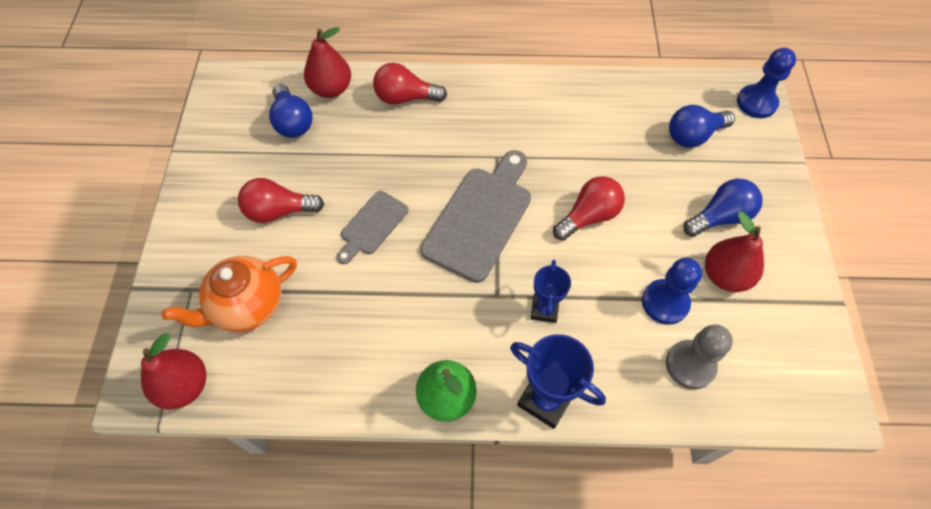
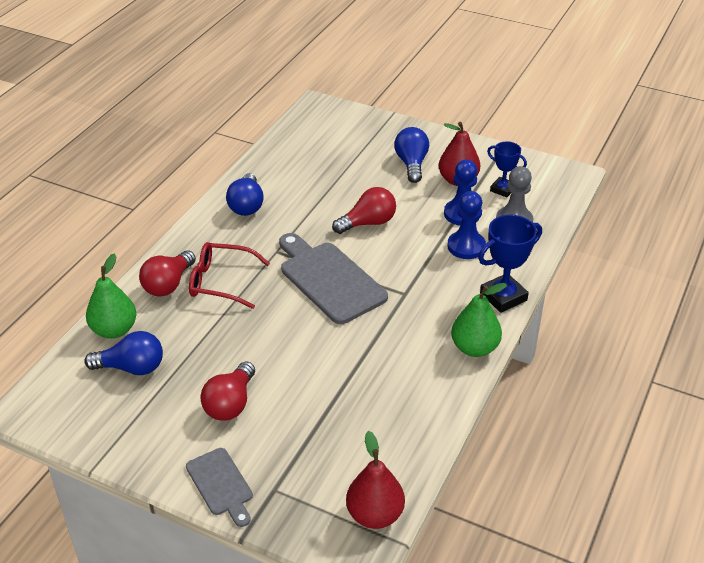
camera: 65 degrees left, 20 degrees down
orange teapot [161,256,297,332] -> none
red pear [304,27,351,98] -> green pear [86,253,136,339]
grey cutting board [337,191,409,264] -> grey cutting board moved to [186,448,253,527]
blue trophy [531,260,571,323] -> blue trophy moved to [487,141,527,197]
red light bulb [553,176,625,241] -> red light bulb turned 75 degrees clockwise [332,187,396,234]
blue light bulb [669,105,735,148] -> blue light bulb moved to [226,173,264,216]
blue pawn [737,48,796,118] -> blue pawn moved to [447,191,486,259]
none -> red glasses [189,242,270,309]

